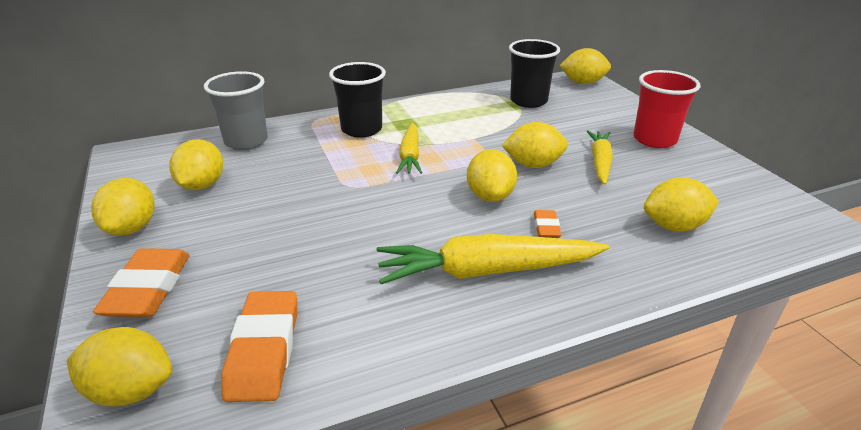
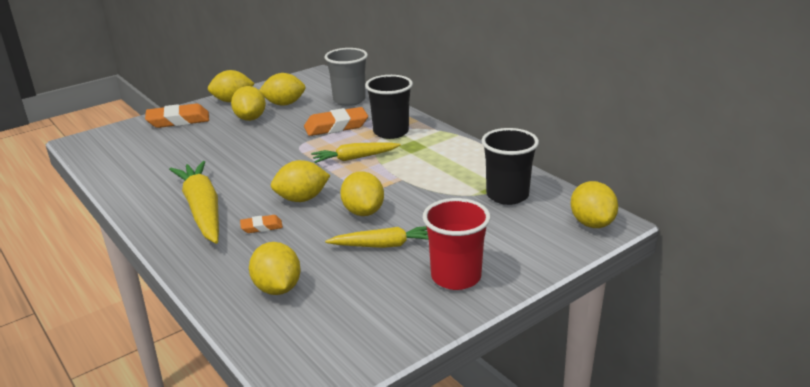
camera: 75 degrees right, 5 degrees down
yellow lemon [67,327,172,407] -> yellow lemon moved to [231,86,266,121]
orange eraser [221,291,297,402] -> orange eraser moved to [304,107,368,136]

